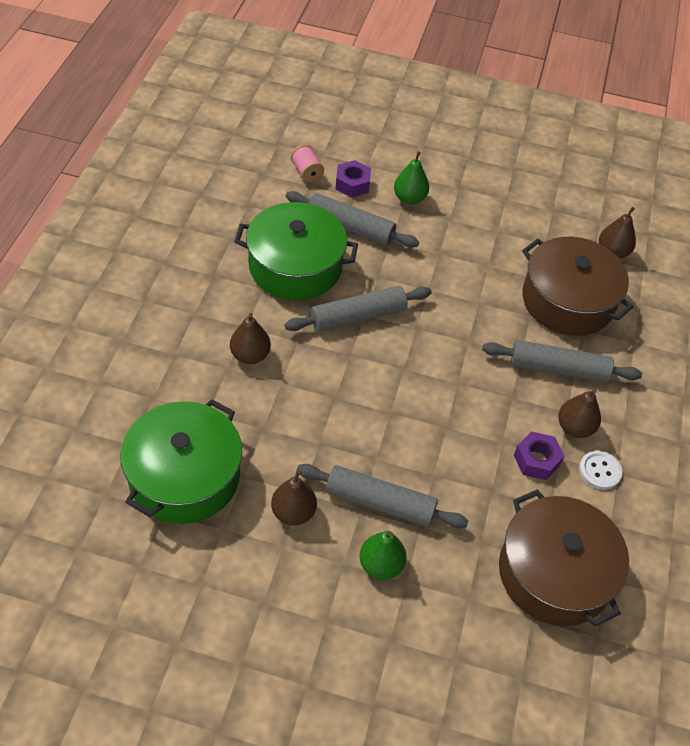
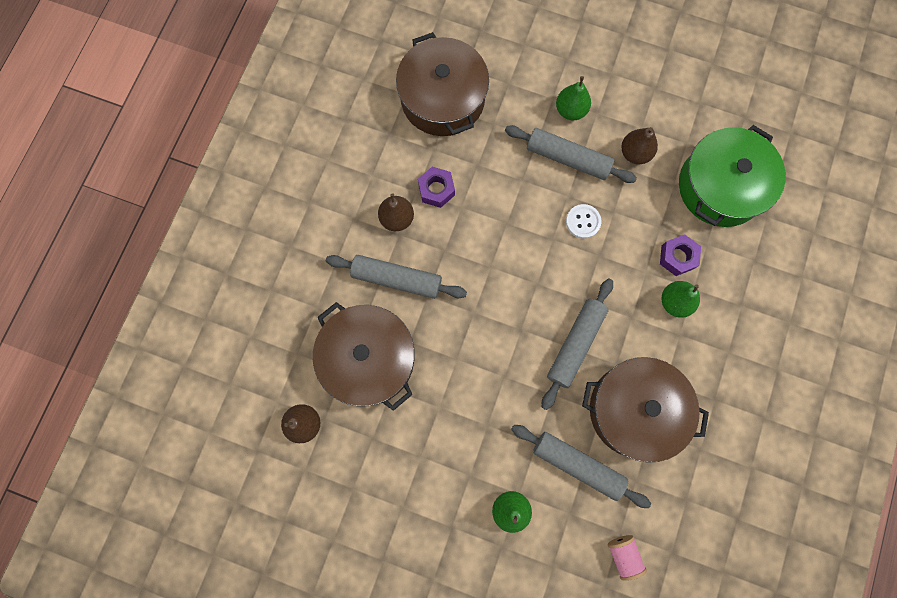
camera: 170 degrees left, 25 degrees up
brown pear [230,313,271,364] -> green pear [662,281,700,318]
green pot [234,202,358,300] -> brown pot [582,357,709,463]
grey rolling pin [284,286,432,332] -> grey rolling pin turned 45 degrees counterclockwise [542,278,613,410]
purple nut [335,160,371,198] -> purple nut moved to [660,234,701,276]
white button [579,451,622,490] -> white button moved to [566,204,601,239]

